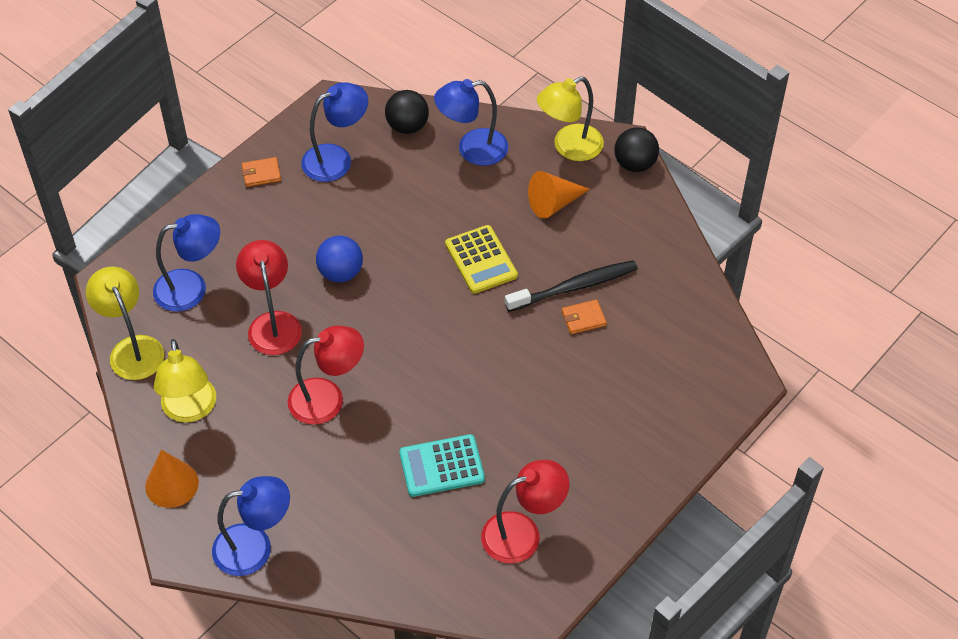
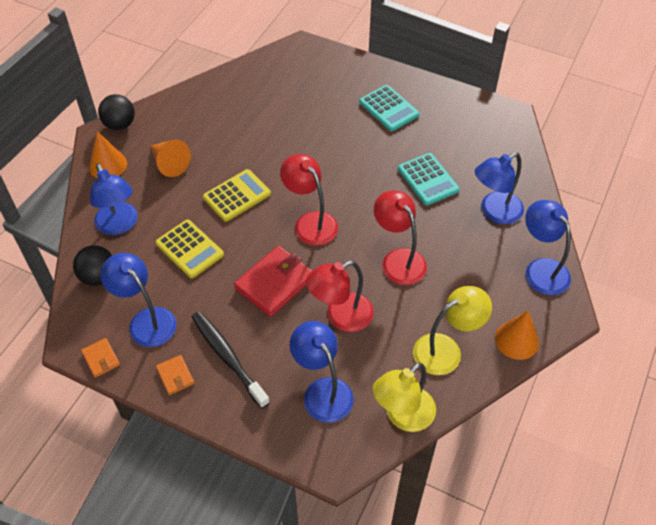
camera: 105 degrees left, 0 degrees up
blue ball [316,236,363,282] -> red wallet [234,246,312,317]
red lamp [481,460,569,563] -> red lamp moved to [280,154,338,246]
black toothbrush [505,260,638,312] -> black toothbrush moved to [192,311,270,409]
yellow lamp [537,76,604,161] -> orange cone [89,131,127,178]
orange wallet [562,300,607,334] -> orange wallet moved to [81,338,120,378]
none -> yellow calculator [155,220,224,278]
none -> turquoise calculator [359,85,419,131]
none -> blue lamp [475,152,524,224]

